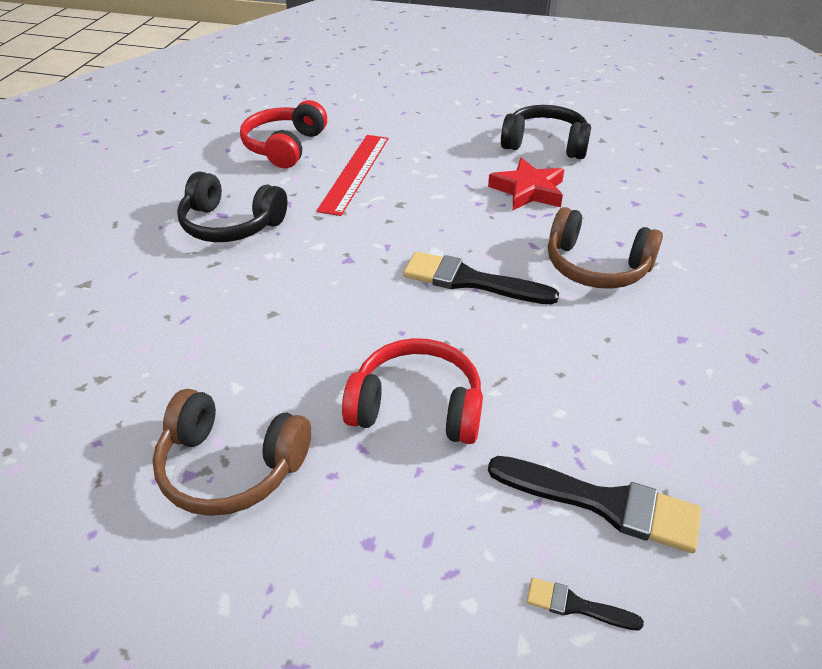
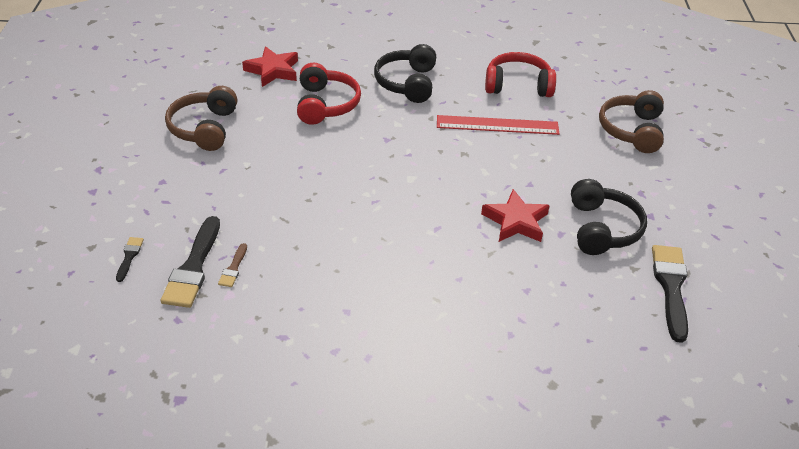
camera: 75 degrees right, 0 degrees up
red headphones [342,338,483,444] -> red headphones moved to [297,63,361,125]
black brush [403,251,559,305] -> black brush moved to [652,245,688,343]
brown headphones [548,207,663,289] -> brown headphones moved to [599,90,664,153]
none -> brown brush [218,243,247,287]
none -> red star [242,46,298,87]

